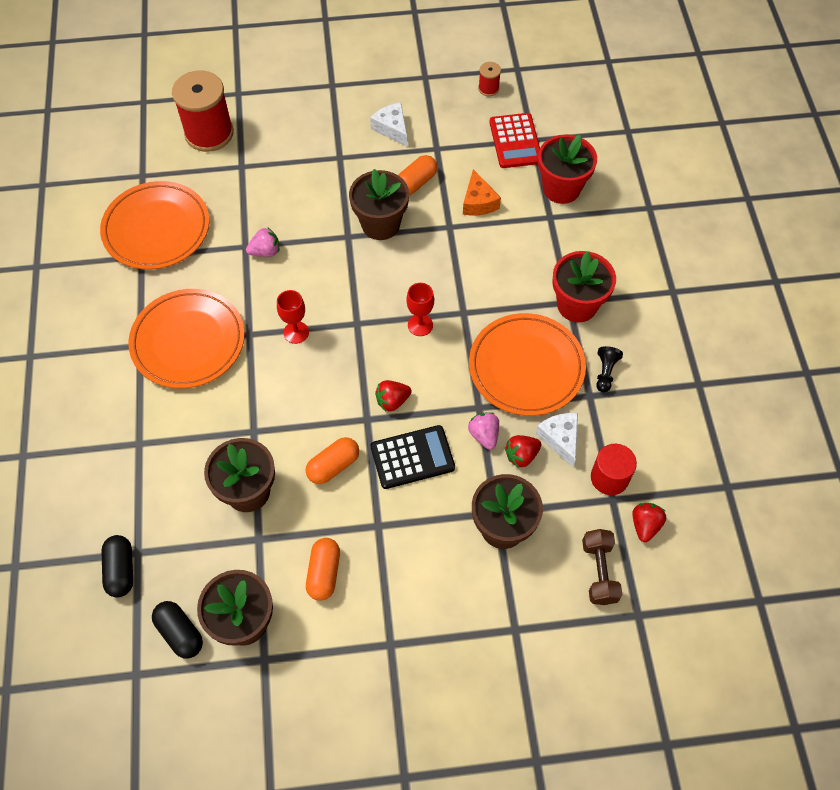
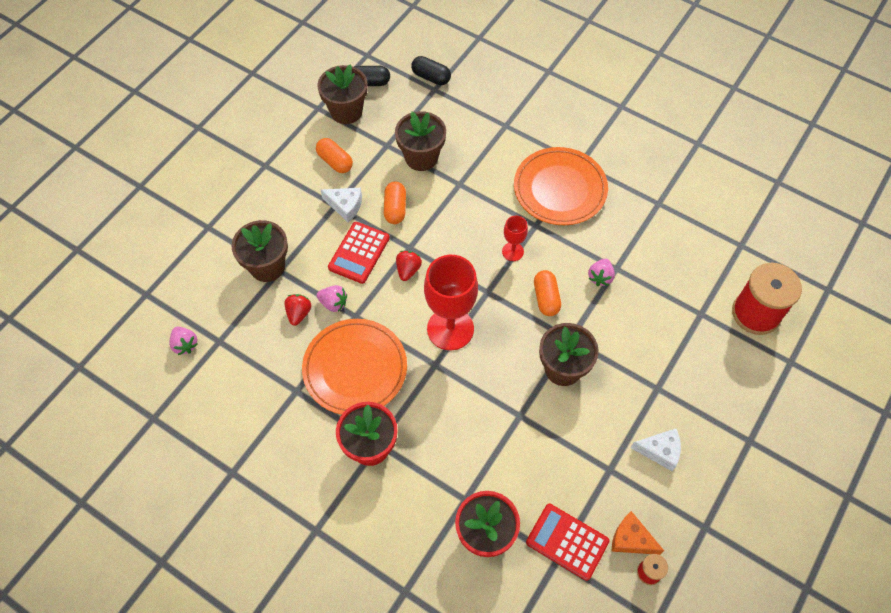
camera: 130 degrees right, 0 degrees up
orange plate [100,181,209,269] -> none
black calculator [371,425,455,489] -> red calculator [328,222,390,284]
orange capsule [398,155,437,195] -> orange capsule moved to [534,270,561,316]
red goblet [407,283,434,336] -> red goblet [424,255,478,350], size x2.06
orange cheese [463,169,501,215] -> orange cheese moved to [611,511,664,555]
white cheese [536,413,578,467] -> white cheese moved to [321,188,362,223]
brown dumbbell [582,529,622,605] -> none
red cylinder [591,444,637,495] -> none
black pawn [596,346,623,393] -> none
red strawberry [632,503,666,542] -> pink strawberry [169,327,198,355]

